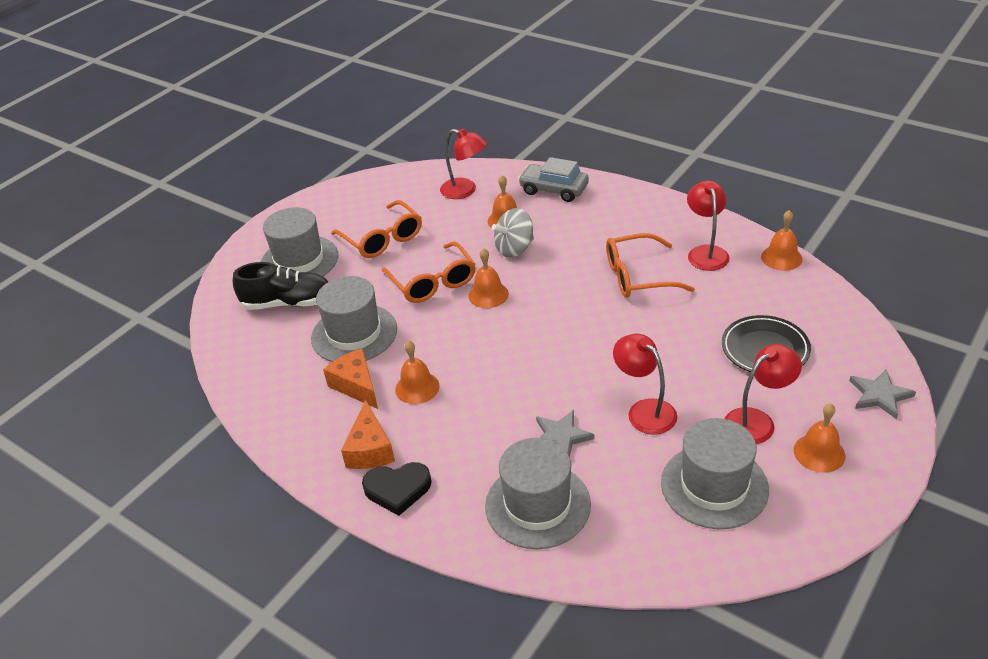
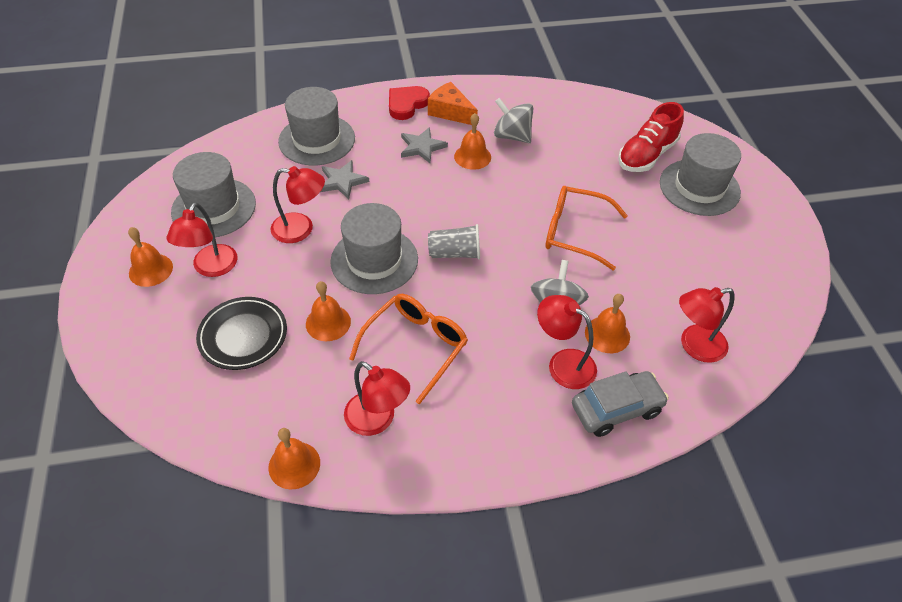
camera: 130 degrees right, 10 degrees up
black shoe [233,262,328,310] -> red shoe [618,102,684,172]
grey hat [311,276,397,362] -> grey hat moved to [330,203,418,294]
orange cheese [323,348,378,409] -> grey spinning top [494,98,533,143]
orange glasses [331,200,422,258] -> none
black heart [362,462,432,516] -> red heart [389,86,430,120]
orange bell [469,248,509,308] -> orange bell moved to [306,281,351,341]
grey star [849,369,916,419] -> grey star moved to [401,127,448,163]
none -> grey cup [428,224,480,259]
none -> red lamp [537,295,597,389]

